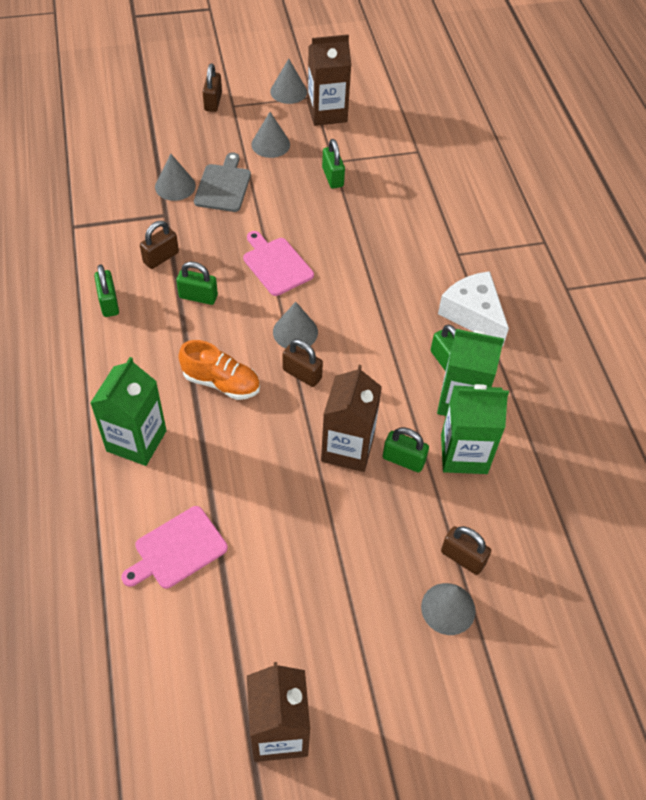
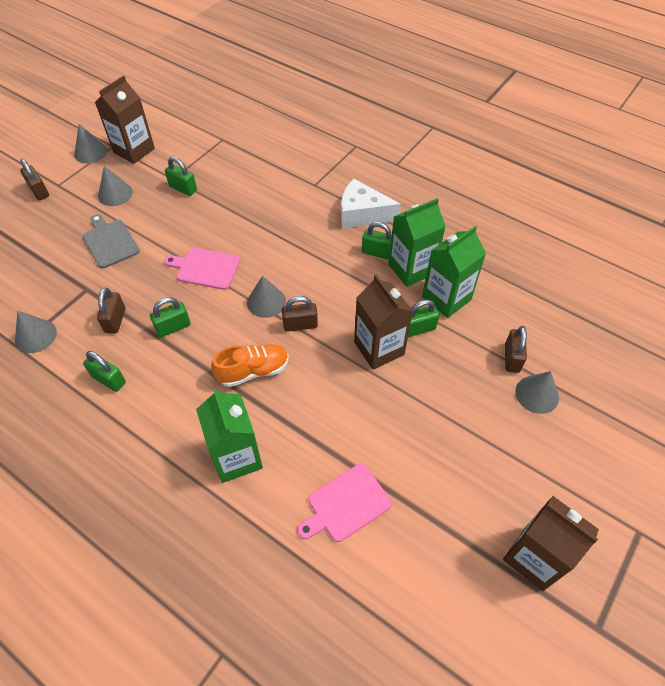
camera: 40 degrees left, 0 degrees up
pink cutting board [121,506,228,589] -> pink cutting board turned 45 degrees clockwise [297,464,392,542]
grey cone [155,154,196,201] -> grey cone moved to [15,311,57,353]
brown padlock [441,526,491,575] -> brown padlock turned 75 degrees counterclockwise [505,326,527,373]

